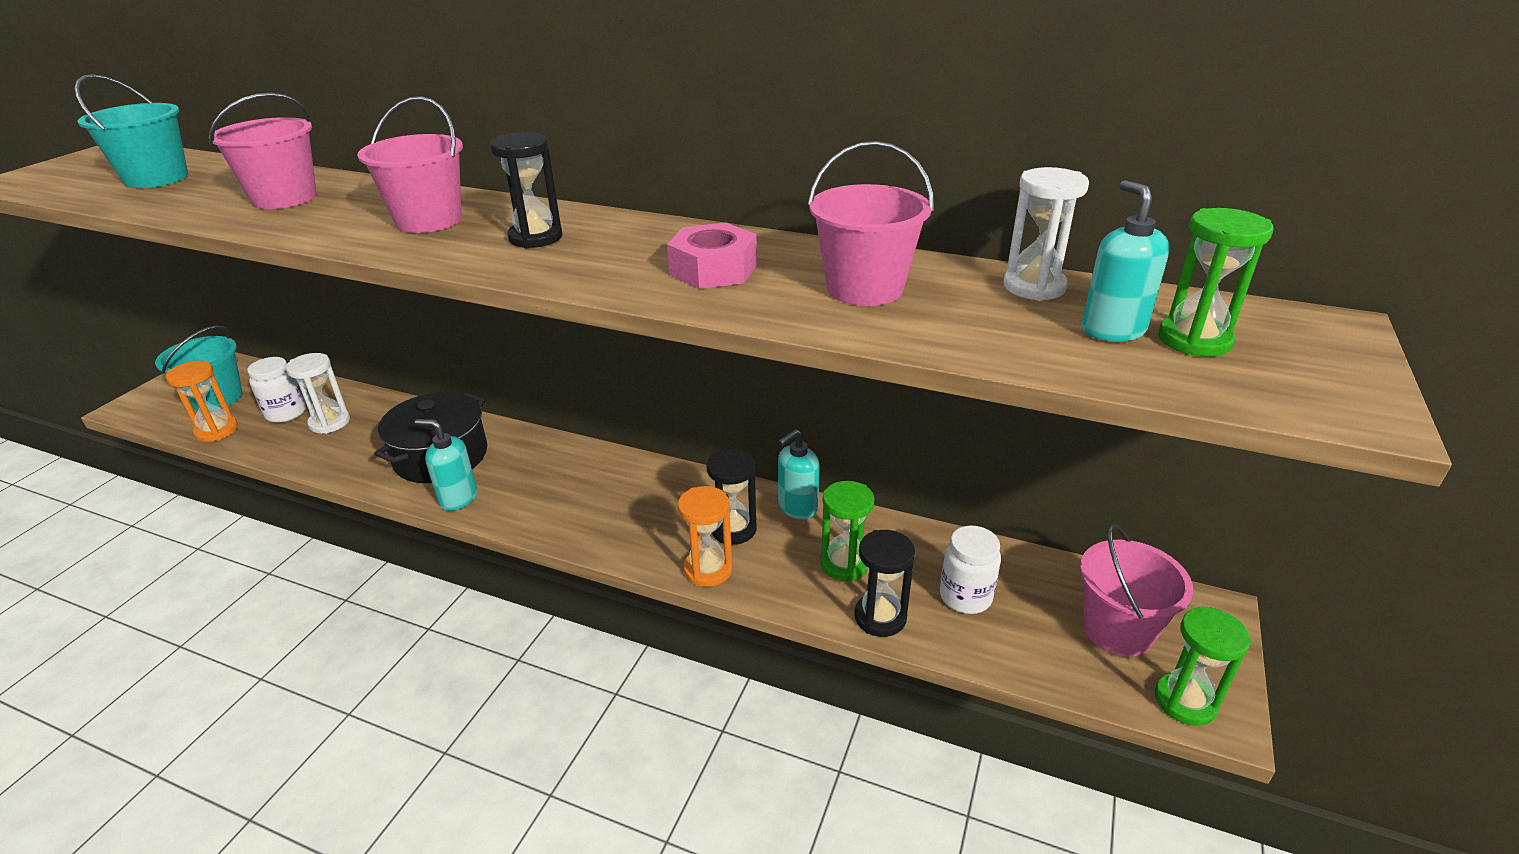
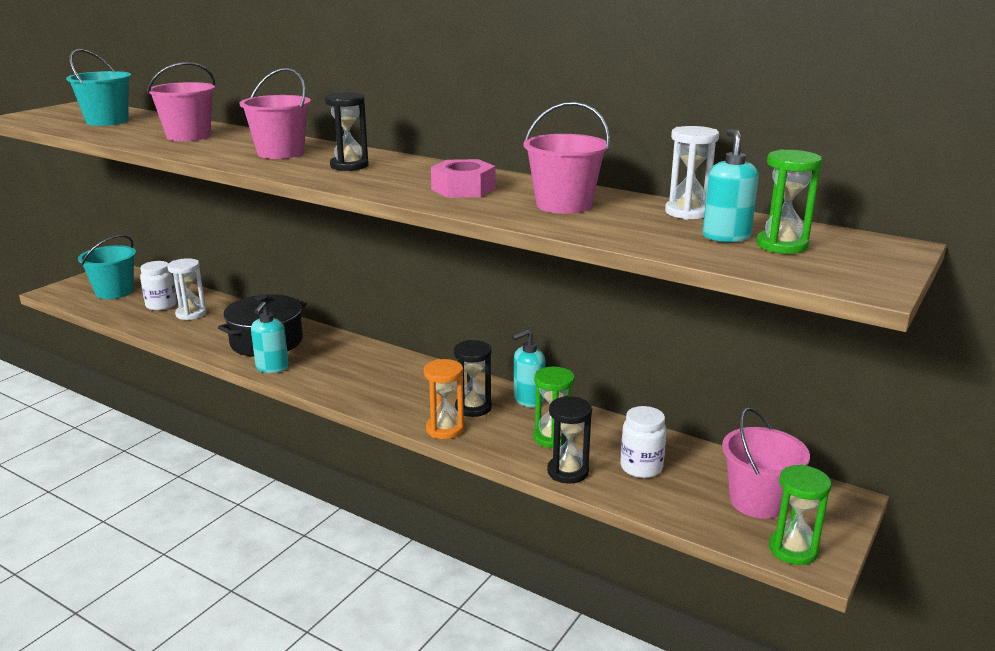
camera: 10 degrees right, 10 degrees down
orange hourglass [166,361,238,442] -> none
turquoise soap dispenser [415,419,477,511] -> turquoise soap dispenser turned 105 degrees counterclockwise [251,302,289,373]

